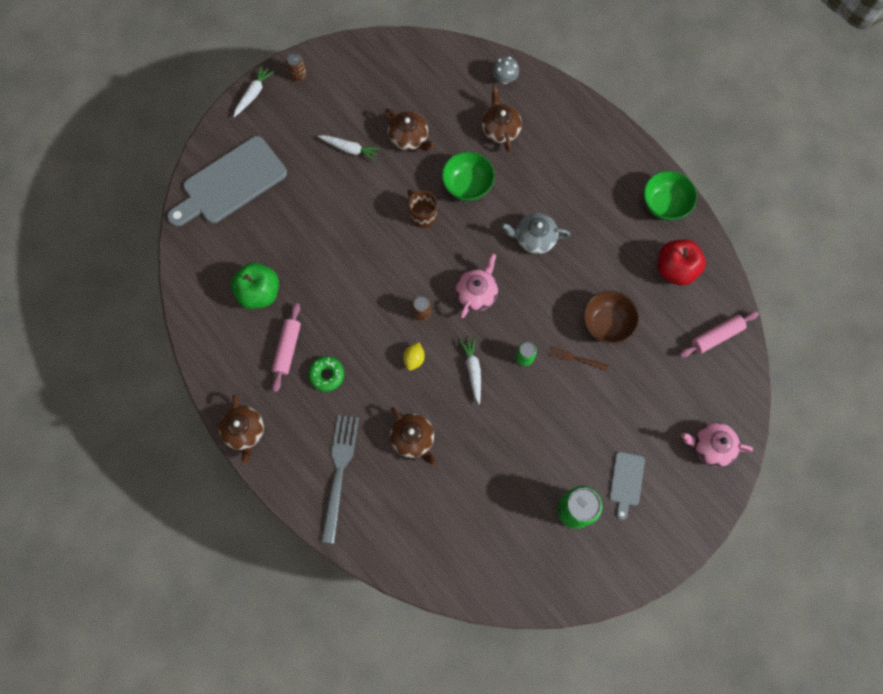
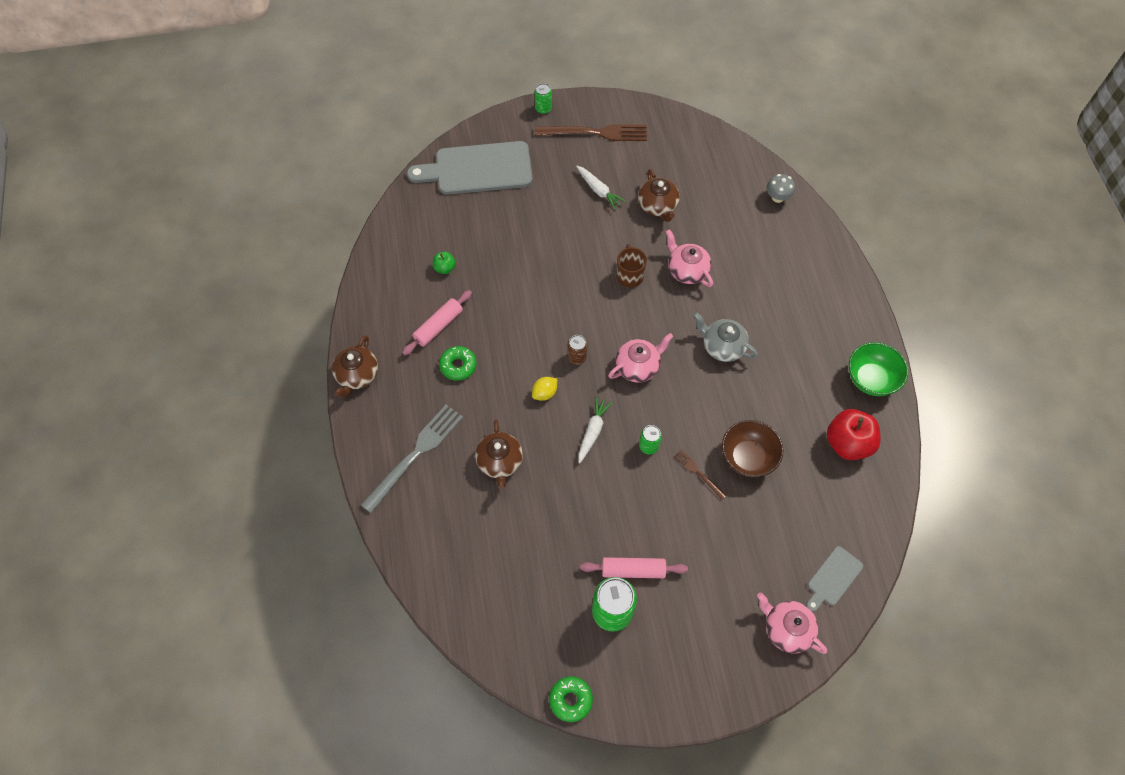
camera: 30 degrees right, 10 degrees down
green apple [231,263,279,309] -> green apple [433,252,456,274], size x0.49
white carrot [233,65,274,117] -> green can [535,83,552,114]
brown can [286,52,307,81] -> none
green bowl [442,151,495,201] -> pink teapot [666,229,713,287]
brown teapot [481,86,522,152] -> none
grey cutting board [609,452,645,520] -> grey cutting board moved to [806,546,863,612]
pink rolling pin [679,311,759,358] -> pink rolling pin moved to [580,557,688,578]
none -> brown fork [535,124,647,141]
none -> green donut [549,676,593,722]

